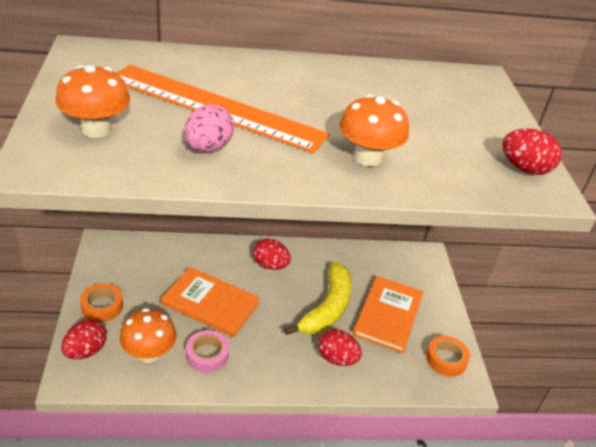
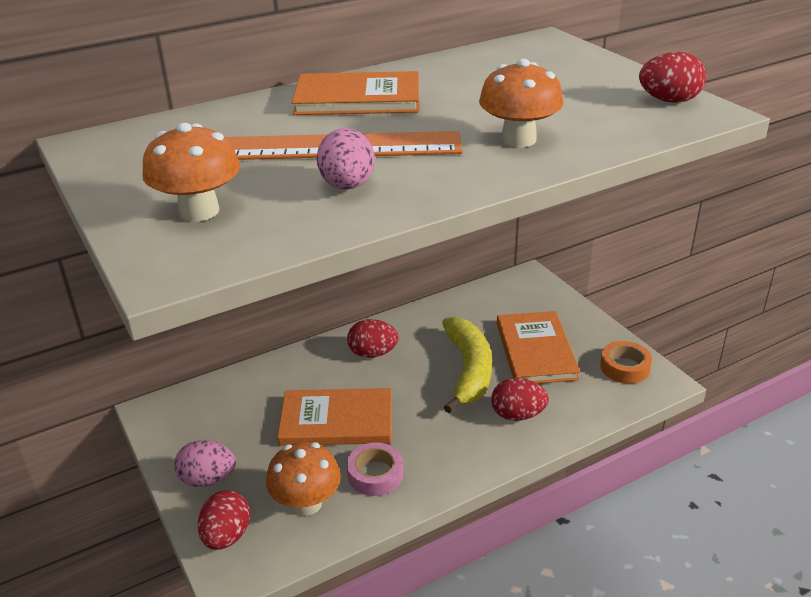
camera: 20 degrees left, 5 degrees down
orange tape [80,283,123,322] -> pink egg [174,440,236,487]
none -> orange book [292,71,419,115]

